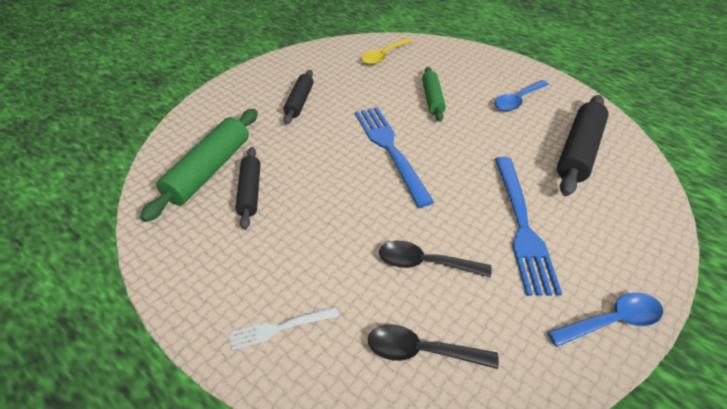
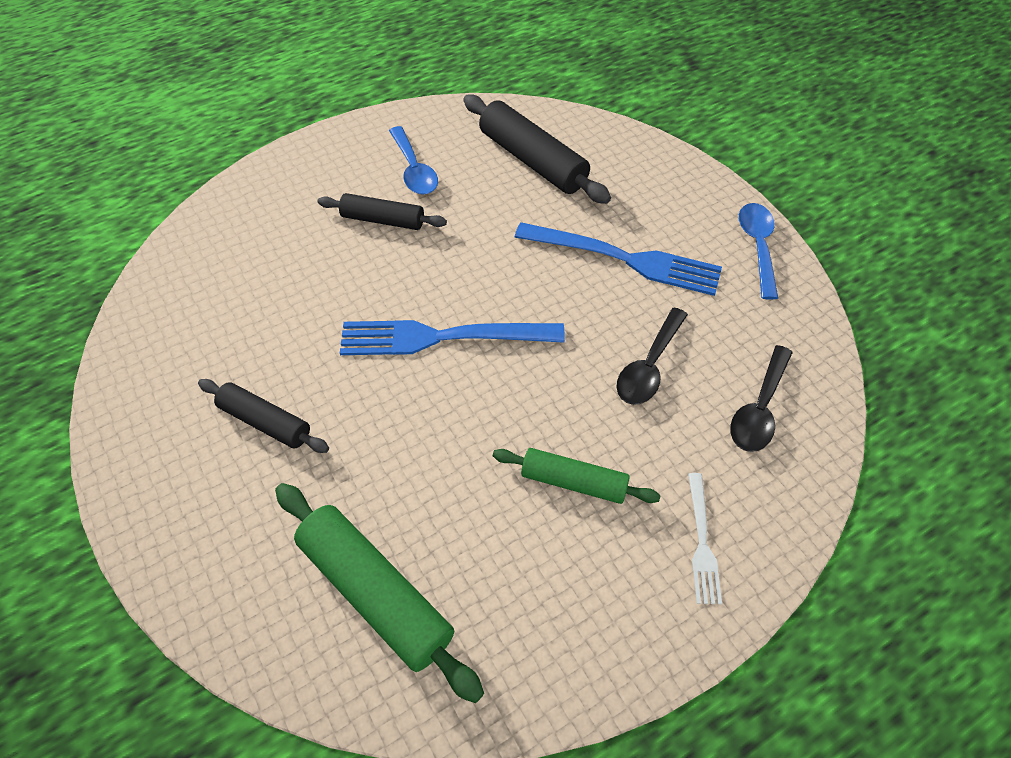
camera: 70 degrees left, 10 degrees up
black rolling pin [235,147,260,230] -> black rolling pin moved to [318,193,447,230]
yellow spoon [361,38,412,65] -> none
green rolling pin [422,67,446,121] -> green rolling pin moved to [493,448,661,504]

